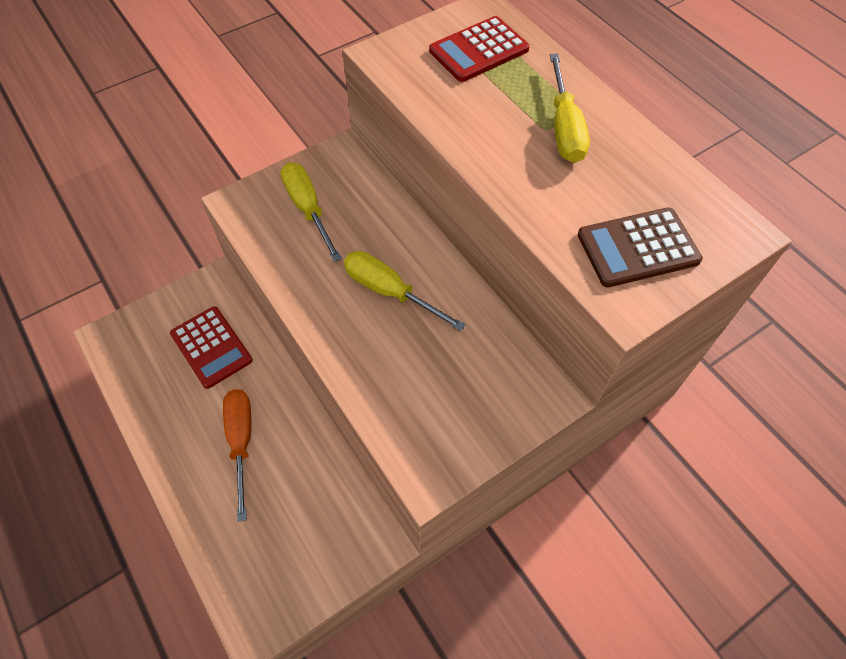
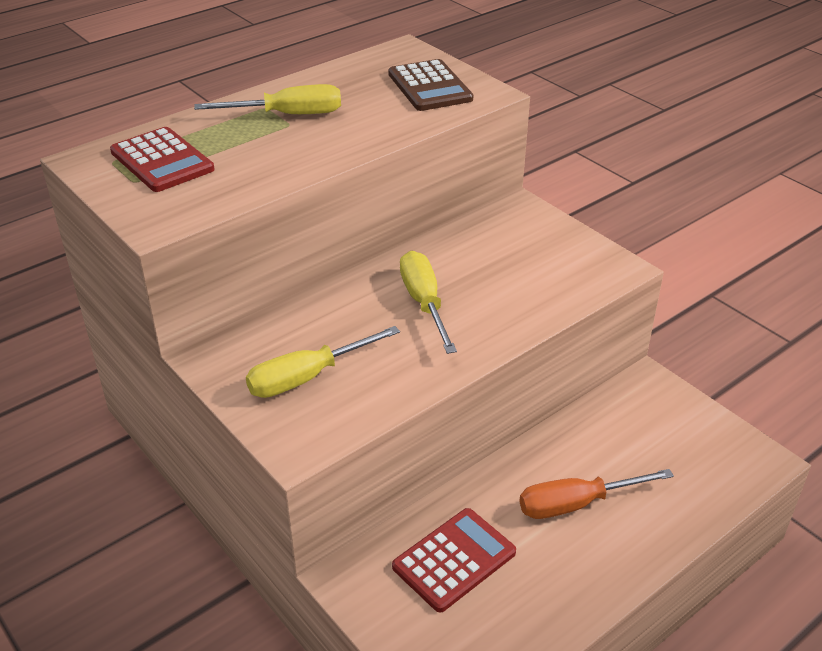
camera: 95 degrees left, 20 degrees down
yellow screwdriver [344,251,466,332] -> yellow screwdriver turned 135 degrees clockwise [400,251,457,354]

